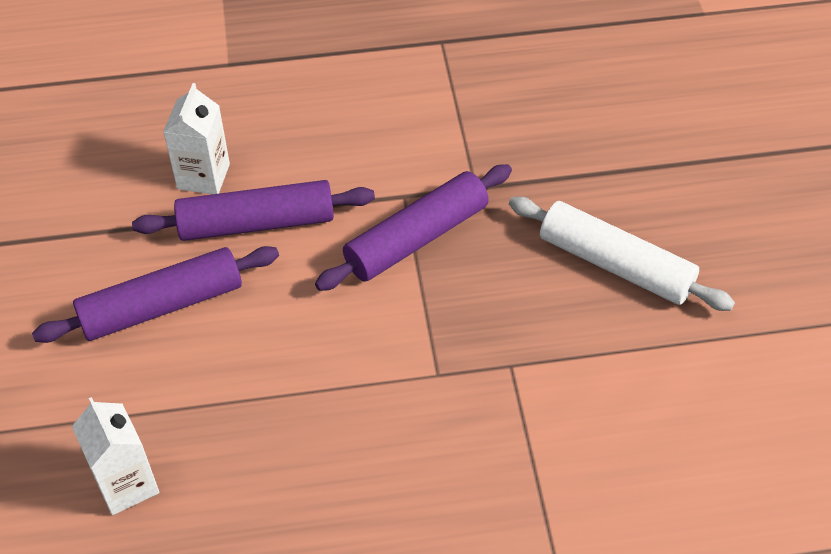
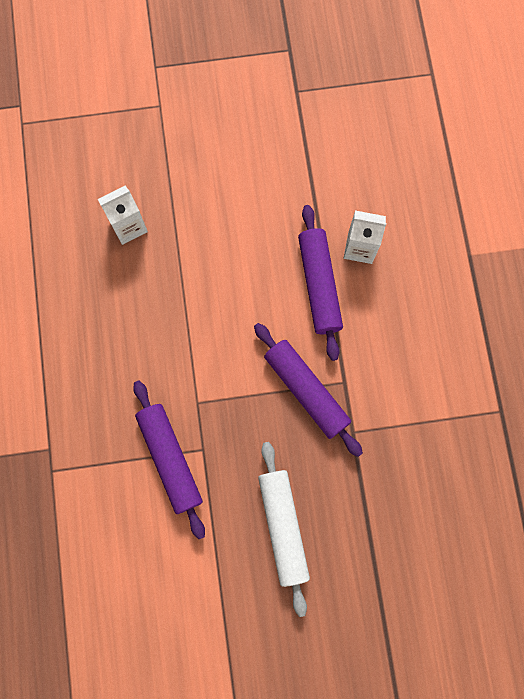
camera: 90 degrees right, 25 degrees up
purple rolling pin [32,246,279,343] -> purple rolling pin moved to [133,380,205,539]
white rolling pin [509,196,735,311] -> white rolling pin turned 45 degrees counterclockwise [258,442,310,617]

